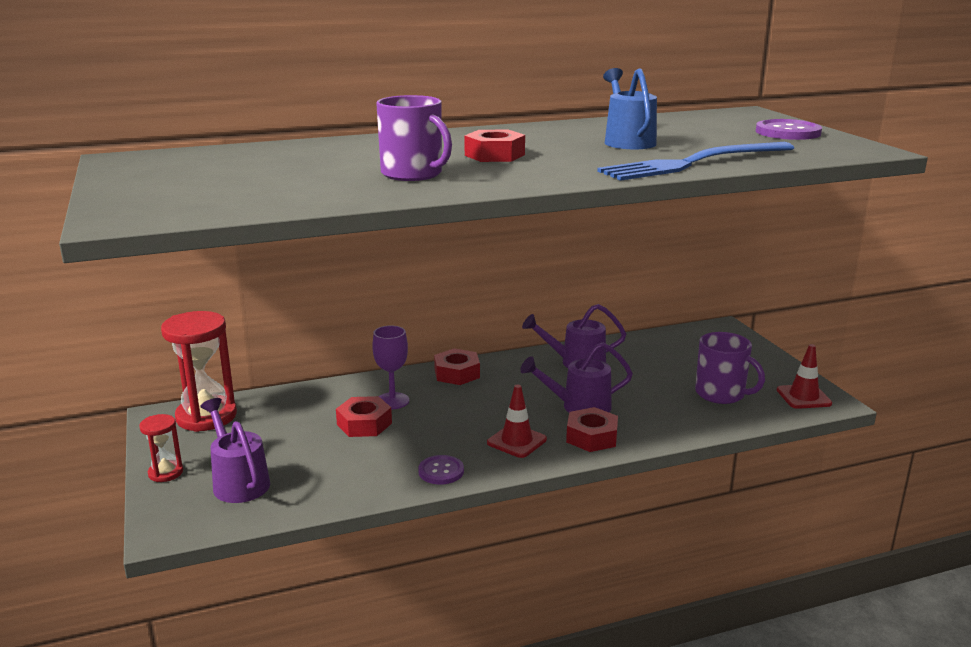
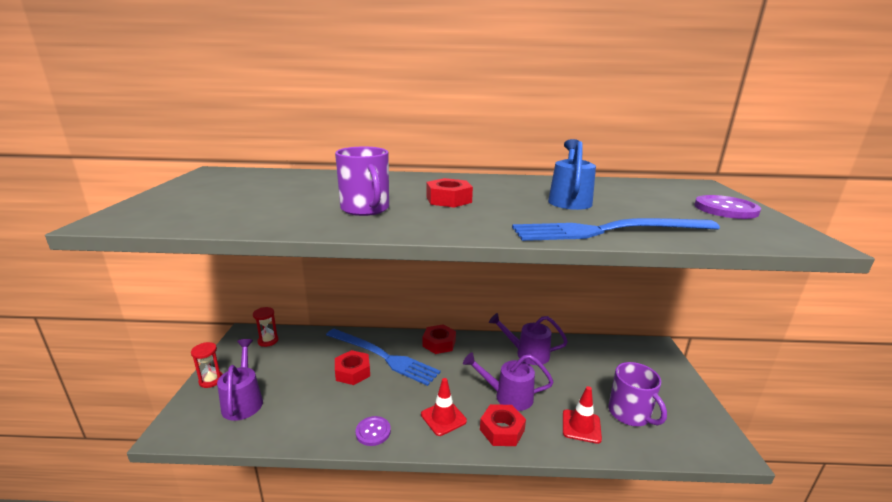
camera: 20 degrees right, 0 degrees up
red hourglass [161,311,237,432] -> red hourglass [253,307,278,347], size x0.51
purple goblet [372,325,409,409] -> blue fork [326,329,441,386]
red traffic cone [777,344,832,409] -> red traffic cone moved to [563,386,602,444]

